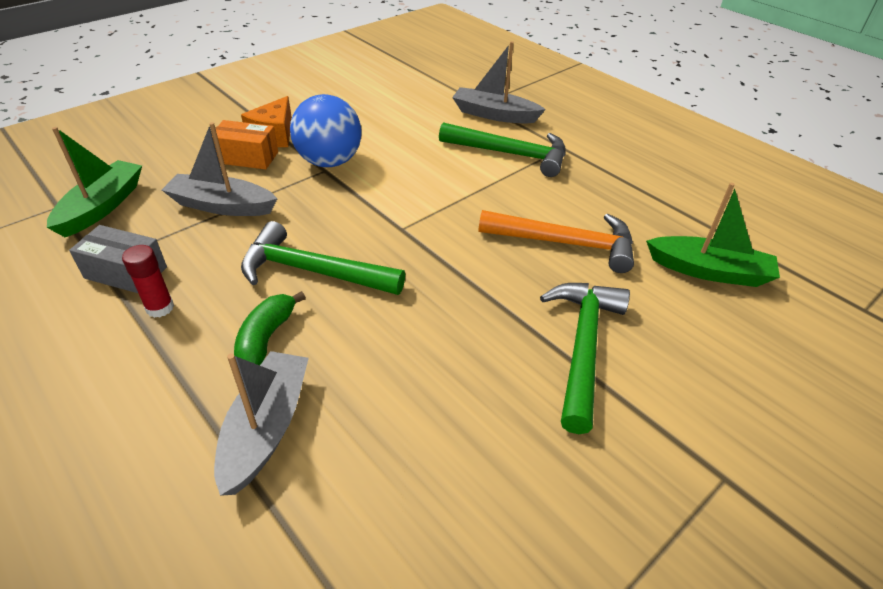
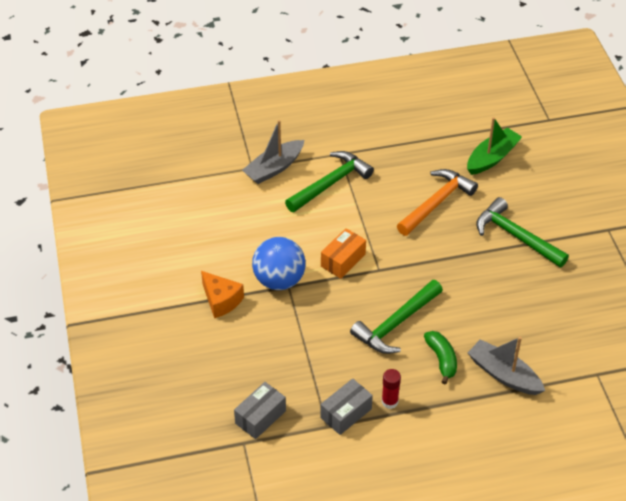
camera: 60 degrees left, 5 degrees up
green boat [47,127,142,237] -> grey box [234,382,286,439]
grey boat [162,122,278,216] -> none
orange box [212,120,278,169] -> orange box moved to [321,228,366,279]
green banana [234,291,306,365] -> green banana turned 150 degrees counterclockwise [424,331,457,384]

